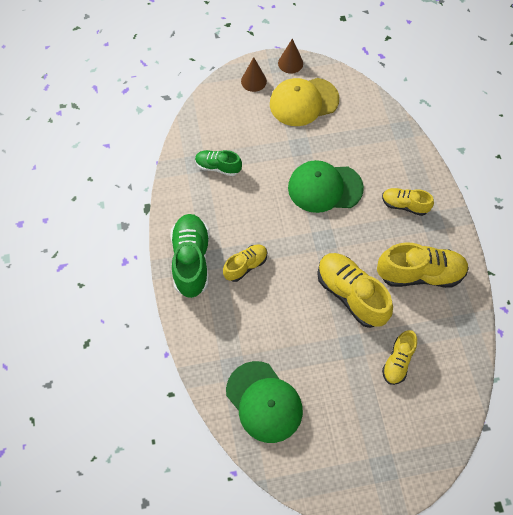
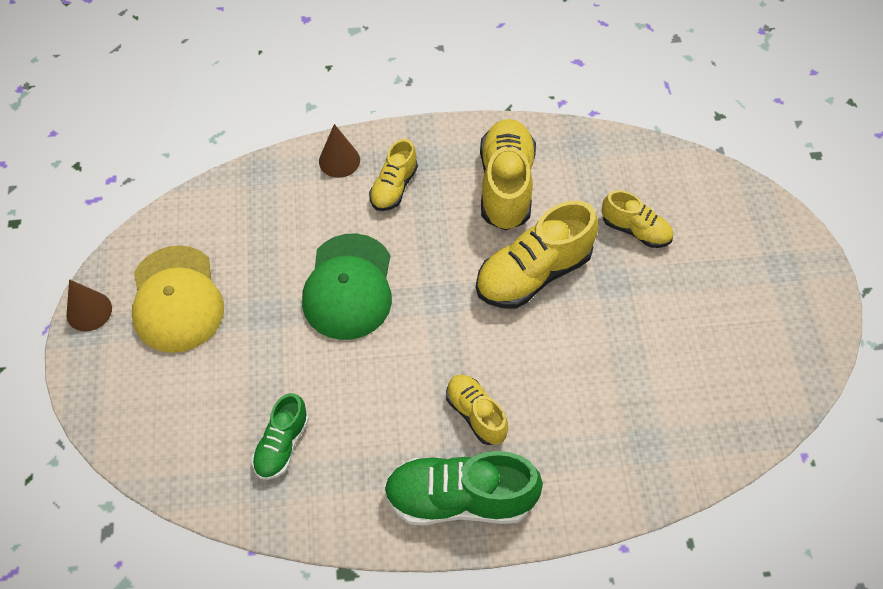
camera: 85 degrees left, 5 degrees down
green cap [226,361,303,443] -> none
brown cone [241,57,267,92] -> brown cone moved to [319,124,360,178]

